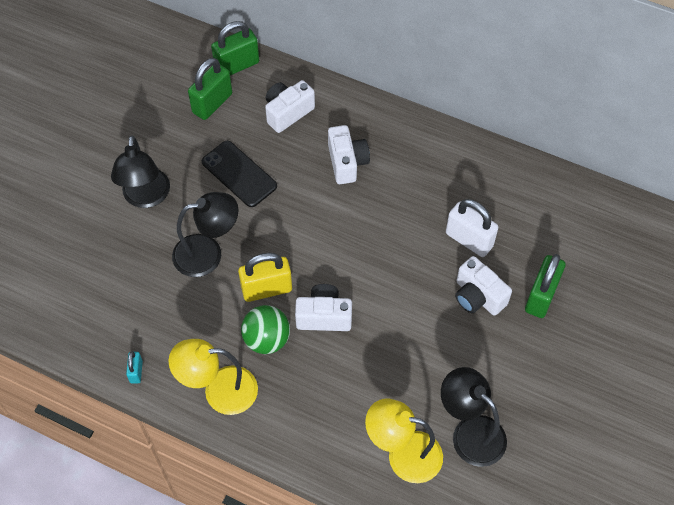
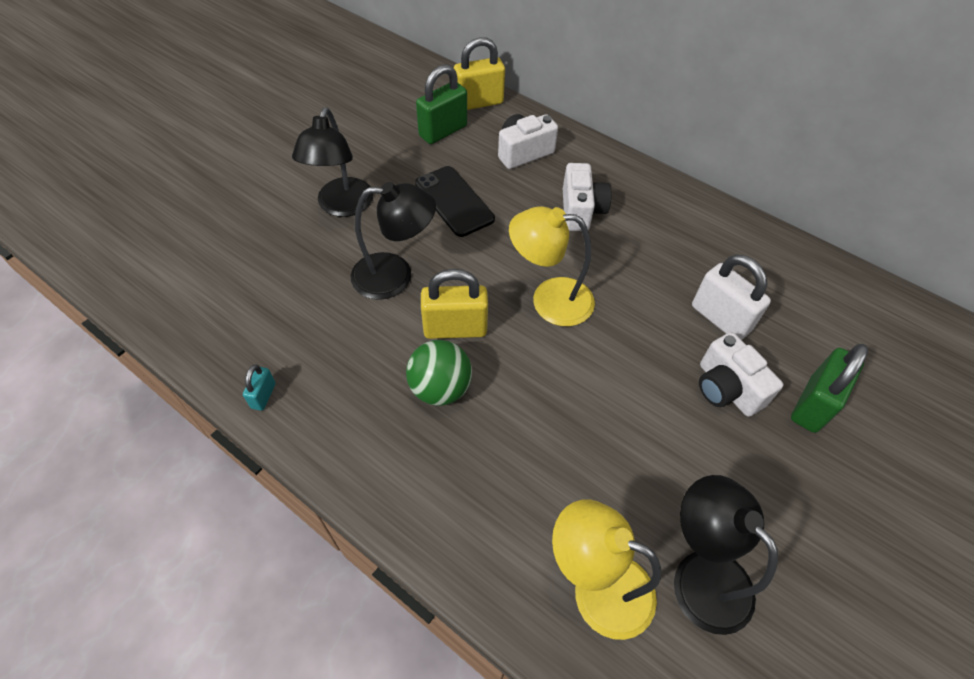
camera: 10 degrees right, 5 degrees down
yellow lamp [169,339,258,415] -> yellow lamp moved to [509,206,595,326]
green padlock [211,21,259,75] -> yellow padlock [454,37,505,110]
white camera [295,284,352,331] -> none

